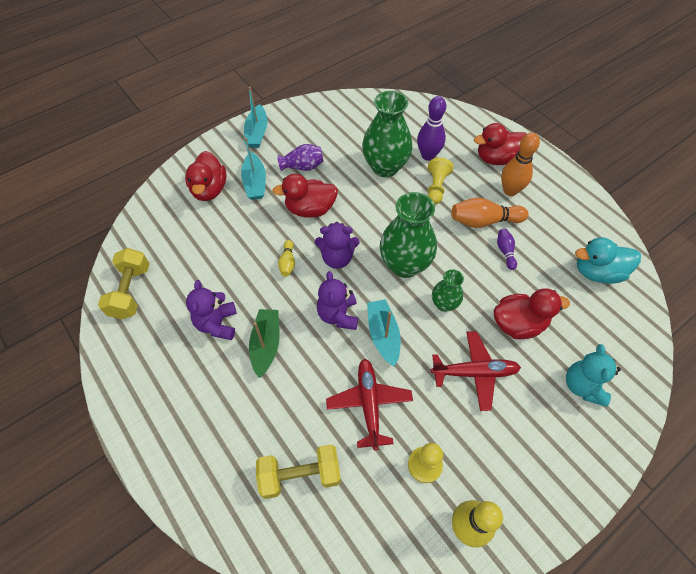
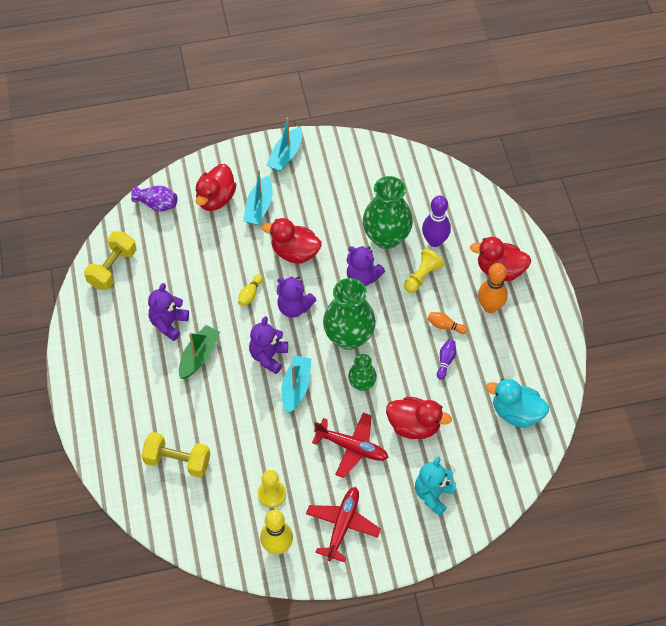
camera: 25 degrees right, 0 degrees up
purple vase [277,144,323,171] -> purple vase moved to [131,186,177,211]
red plane [326,359,413,450] -> red plane moved to [306,487,381,562]
orange bowling pin [451,198,528,228] -> orange bowling pin [427,312,468,334], size x0.54
none -> purple teddy bear [346,246,385,286]

